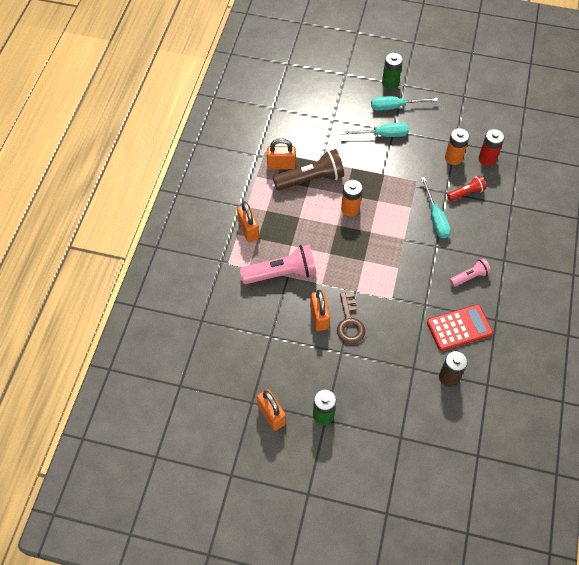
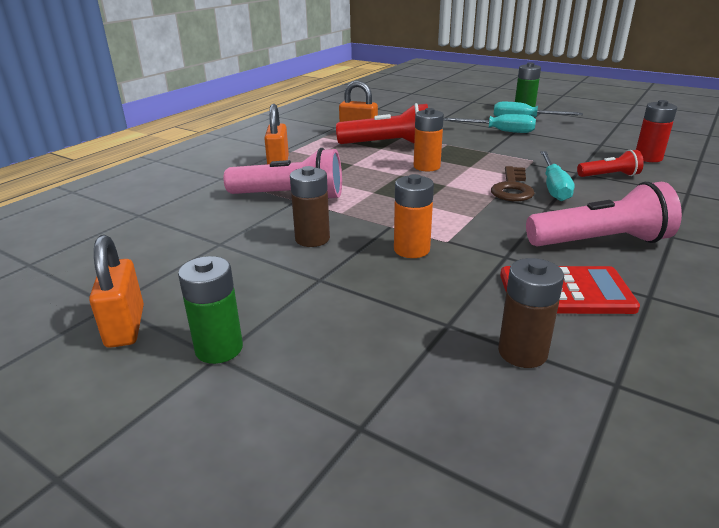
camera: 20 degrees right, 30 degrees down
brown flashlight [273,149,344,191] -> red flashlight [336,103,428,144]
orange padlock [310,290,330,331] -> brown battery [290,166,330,247]
brown key [337,292,365,344] -> brown key moved to [491,166,535,201]
orange battery [445,128,469,165] -> orange battery moved to [394,174,434,258]
pink flashlight [450,258,491,287] -> pink flashlight [526,182,682,246], size x1.83

